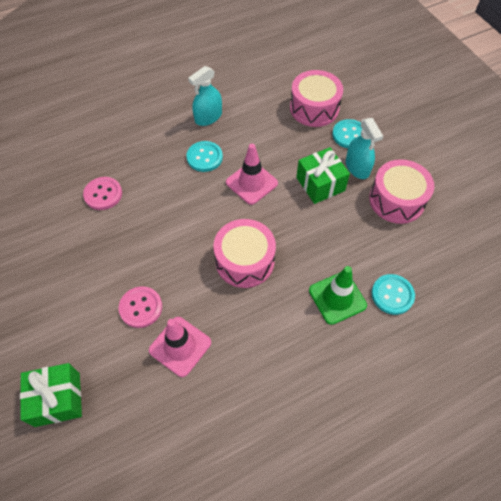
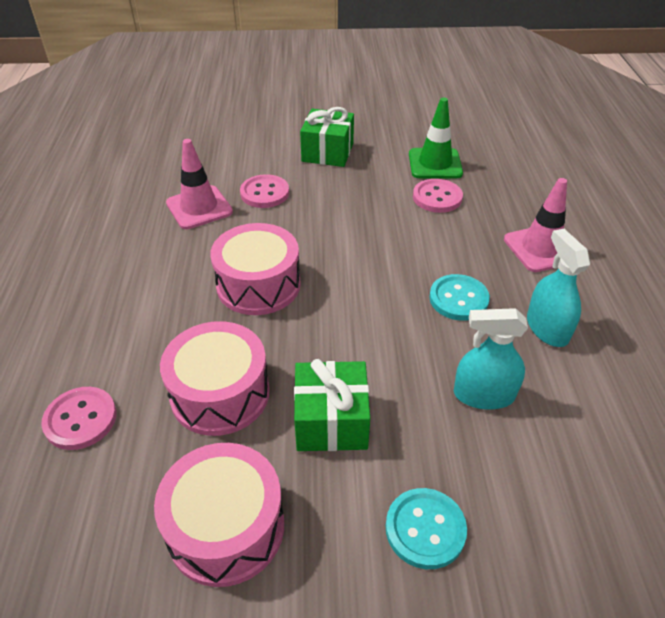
camera: 115 degrees right, 15 degrees down
green gift [20,363,82,427] -> green gift moved to [300,107,354,167]
pink traffic cone [226,144,278,205] -> pink traffic cone moved to [504,178,567,272]
pink drum [290,70,343,127] -> pink drum moved to [160,321,269,436]
green traffic cone [309,266,367,325] -> green traffic cone moved to [409,98,463,178]
turquoise spray bottle [346,118,383,179] -> turquoise spray bottle moved to [454,308,528,410]
turquoise button [371,274,415,315] -> pink button [41,387,117,450]

